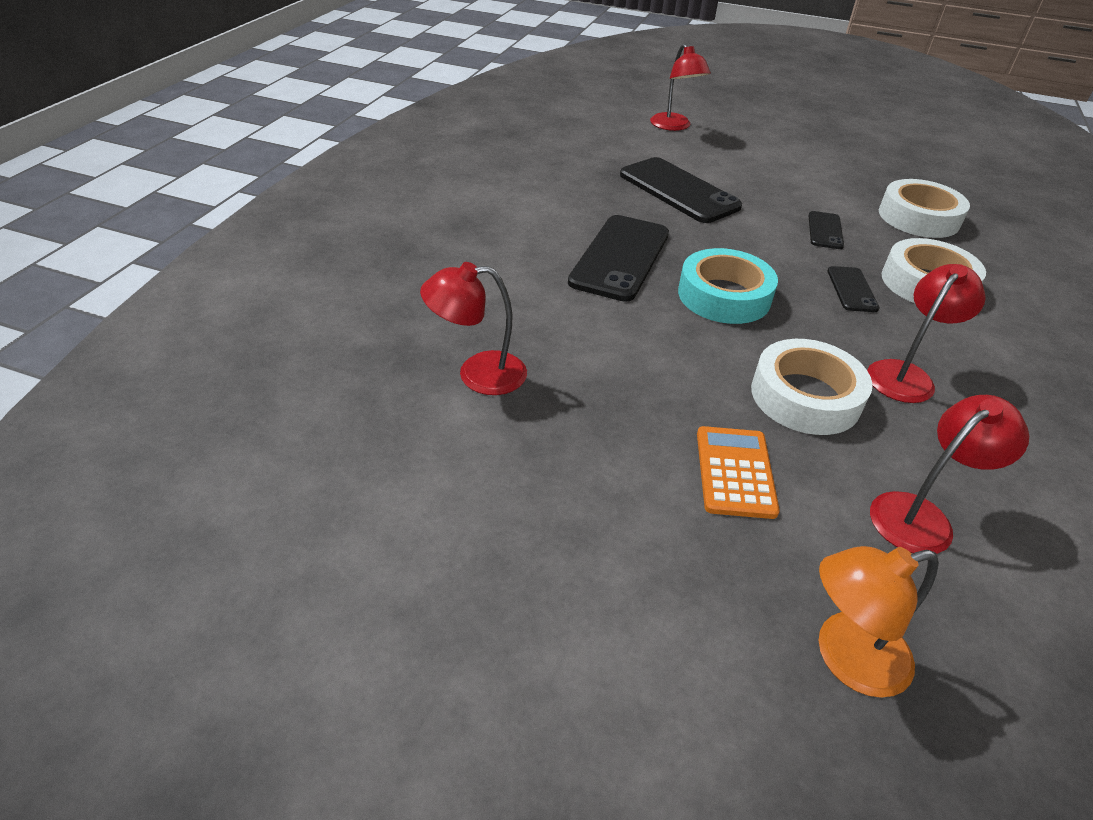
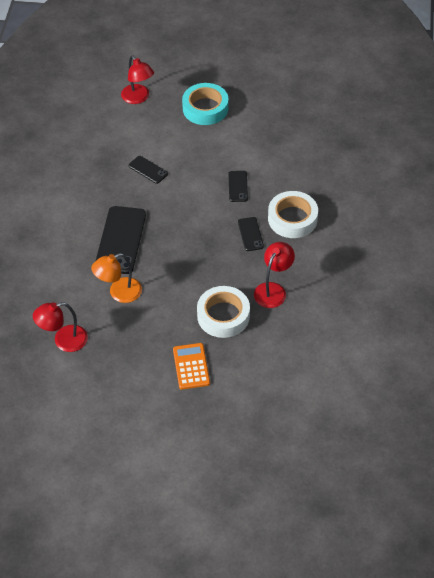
camera: 10 degrees left, 10 degrees up
black phone [620,157,742,223] -> black phone [129,156,168,184], size x0.50
turquoise tape [678,248,778,324] -> turquoise tape moved to [182,83,229,125]
orange lamp [819,546,939,698] -> orange lamp moved to [91,253,142,303]
red lamp [870,395,1029,554] -> none
white tape [879,179,970,238] -> none

